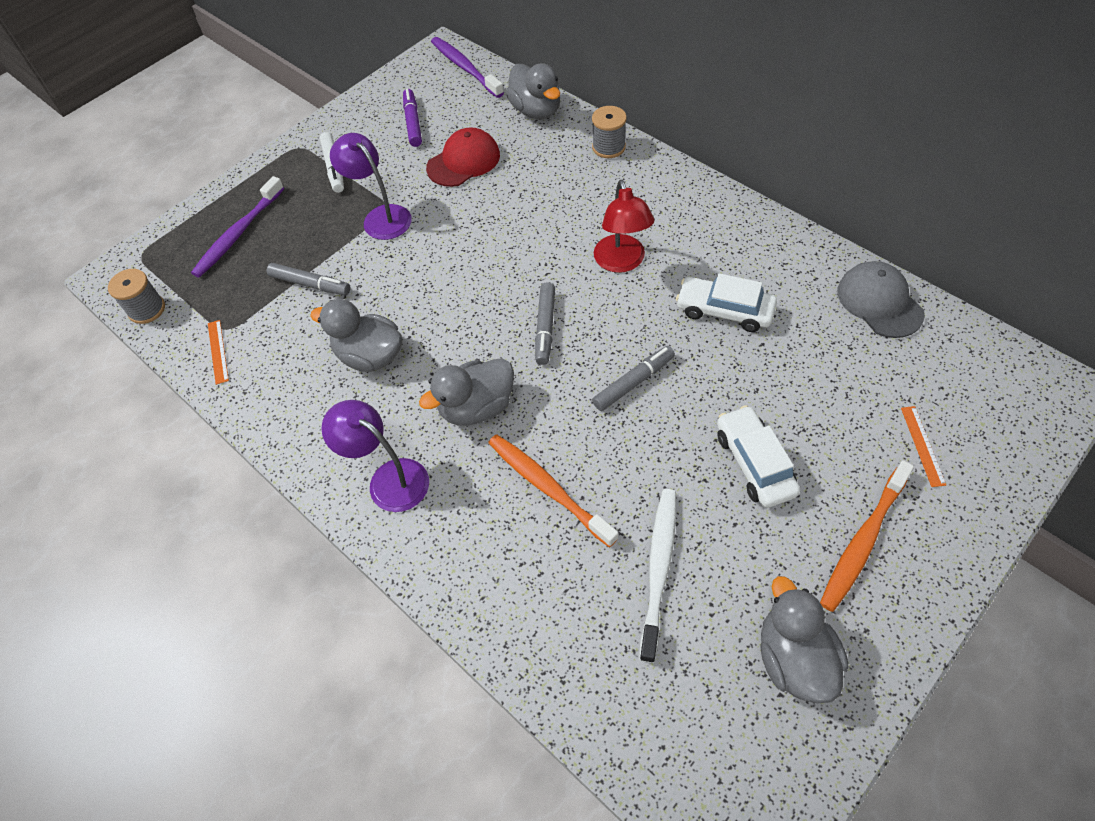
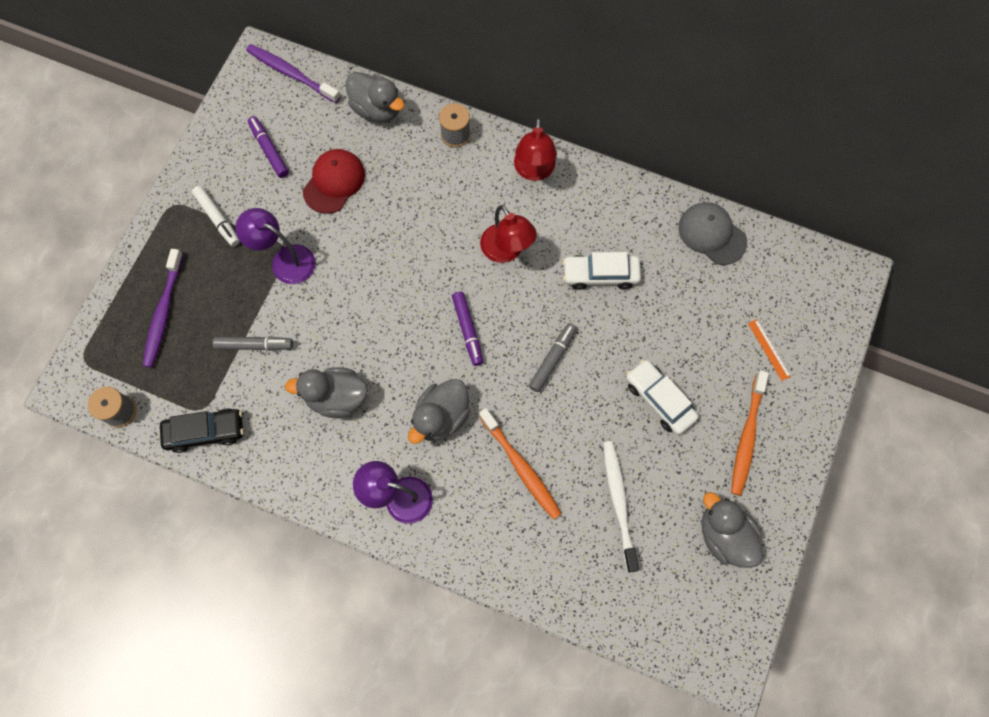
camera: 25 degrees left, 15 degrees up
orange ruler [208,320,229,385] -> black car [160,408,244,453]
orange toothbrush [488,434,618,547] -> orange toothbrush turned 150 degrees counterclockwise [479,408,562,520]
grey marker [535,282,555,365] -> purple marker [452,292,483,366]
none -> red lamp [514,118,557,181]

